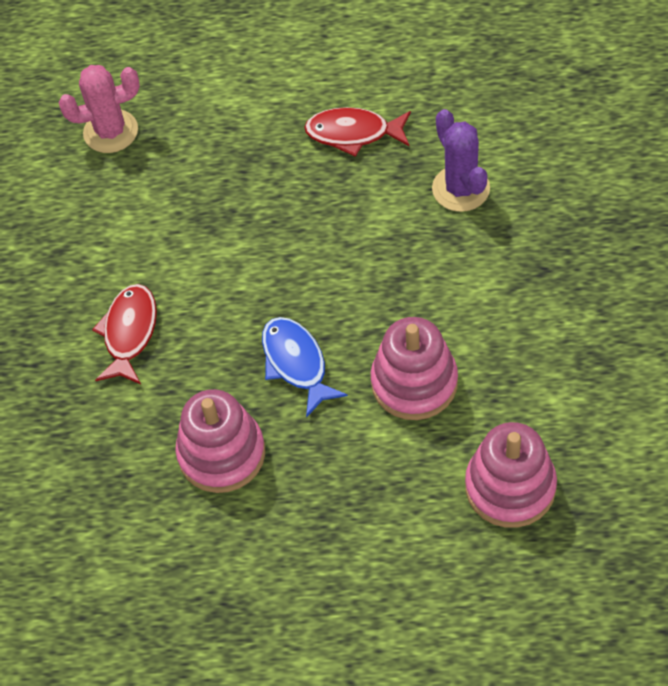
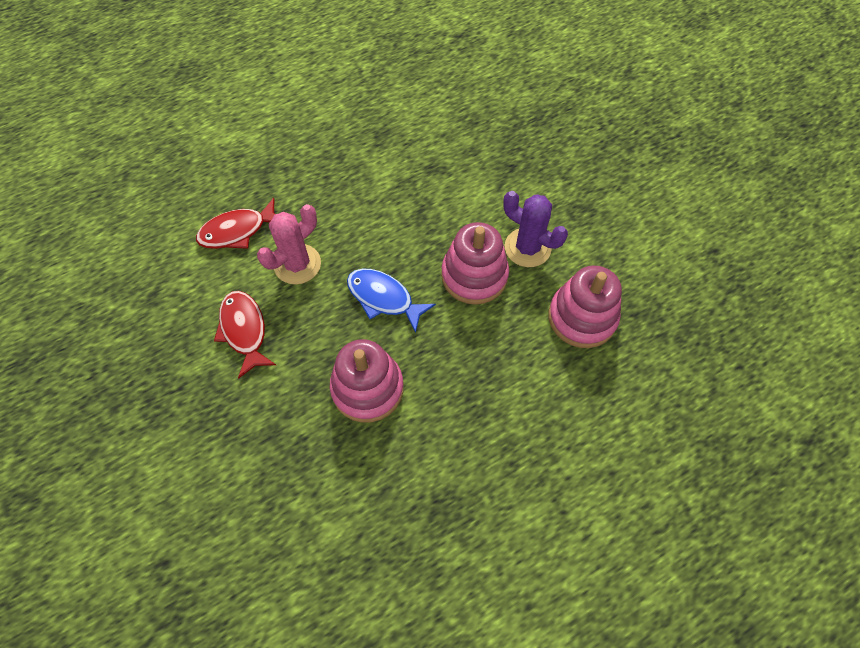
camera: 35 degrees left, 5 degrees up
pink cactus [58,65,140,153] -> pink cactus moved to [257,204,321,285]
red fish [304,107,411,157] -> red fish moved to [196,198,275,249]
purple cactus [432,109,490,212] -> purple cactus moved to [503,191,568,267]

